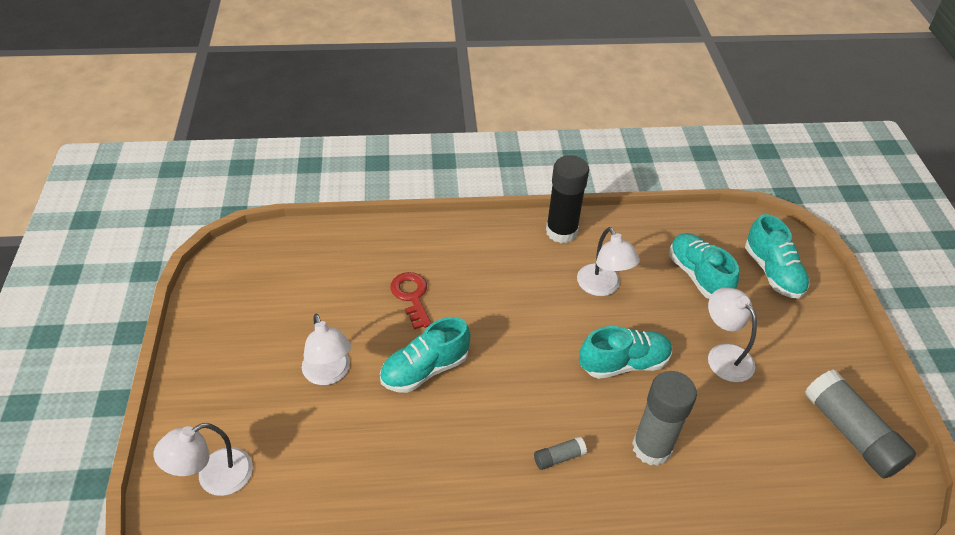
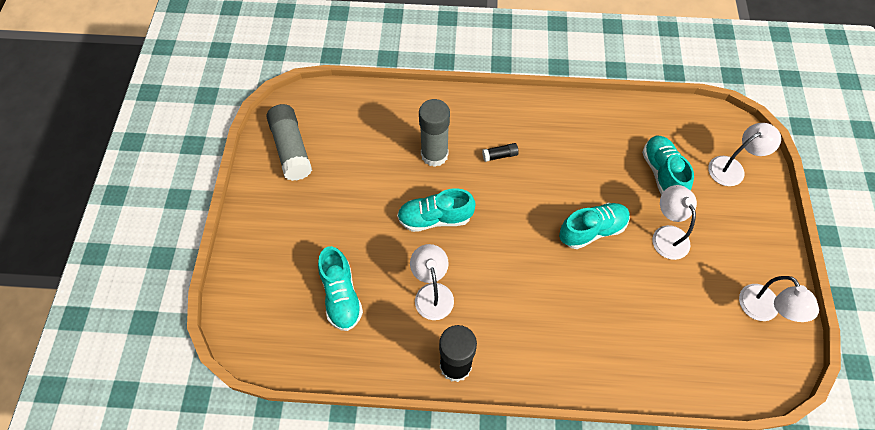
camera: 170 degrees left, 15 degrees up
red key [390,272,432,330] -> none
grey glue stick [534,436,587,470] -> black glue stick [482,143,519,162]
white lamp [708,288,757,382] -> white lamp moved to [739,276,819,322]
turquoise shoe [745,214,810,299] -> turquoise shoe moved to [642,136,694,195]

